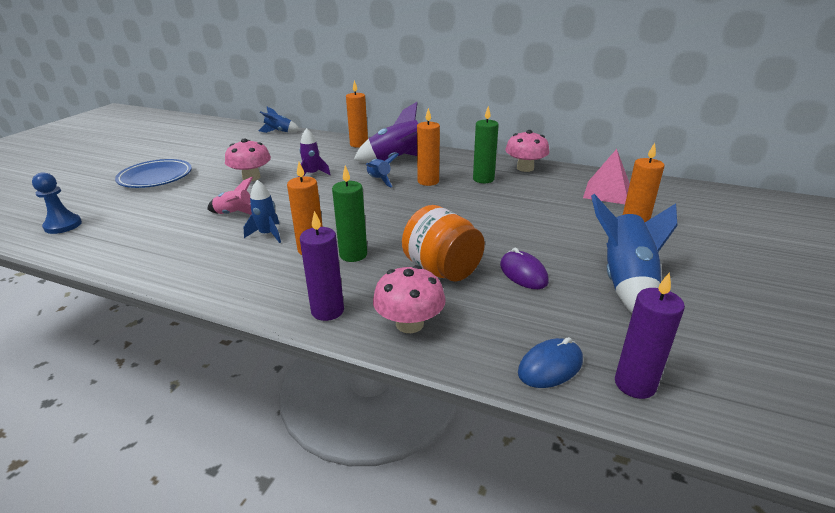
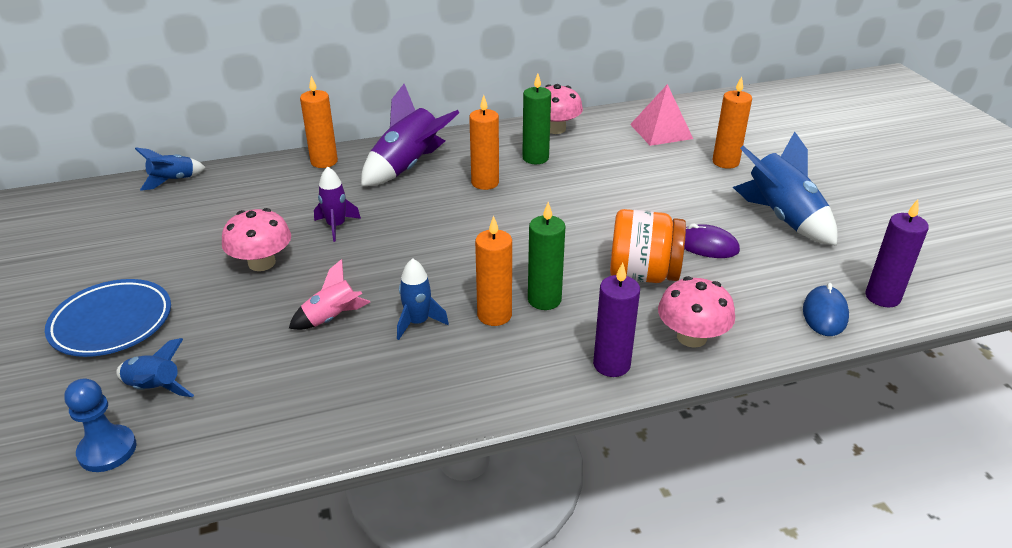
camera: 40 degrees left, 5 degrees up
blue rocket [366,153,399,187] -> blue rocket moved to [116,338,194,397]

